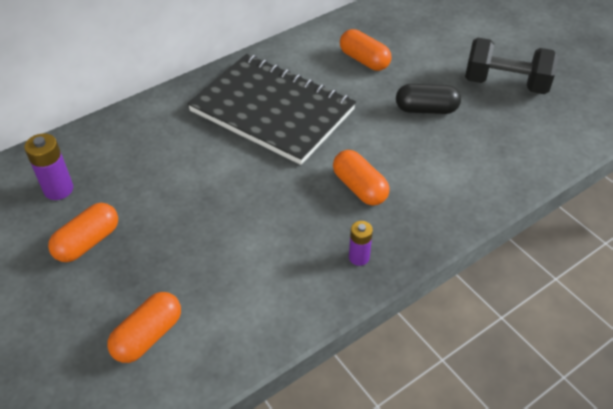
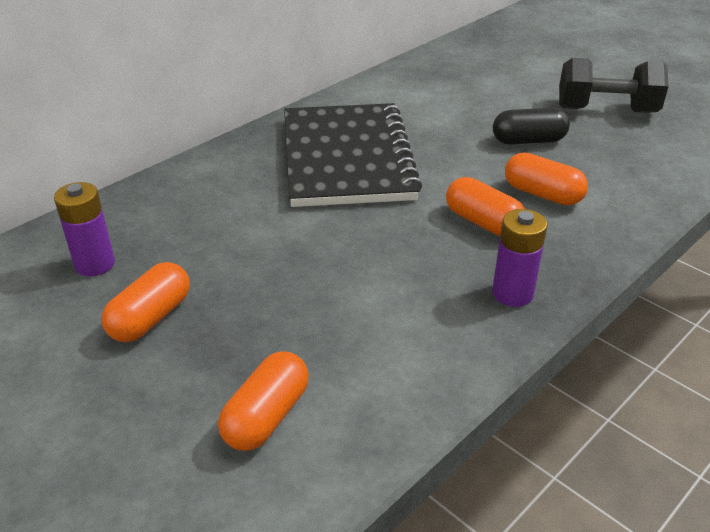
camera: 10 degrees left, 10 degrees down
black notebook [187,54,356,165] -> black notebook turned 60 degrees clockwise [284,103,422,207]
orange capsule [340,29,392,71] -> orange capsule moved to [505,153,588,205]
purple battery [349,221,373,266] -> purple battery [492,209,548,307], size x1.52

